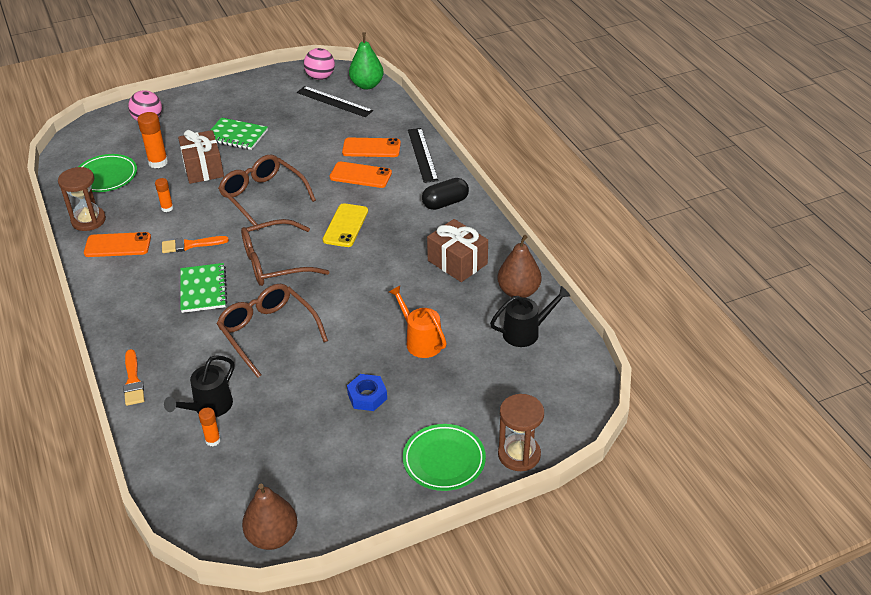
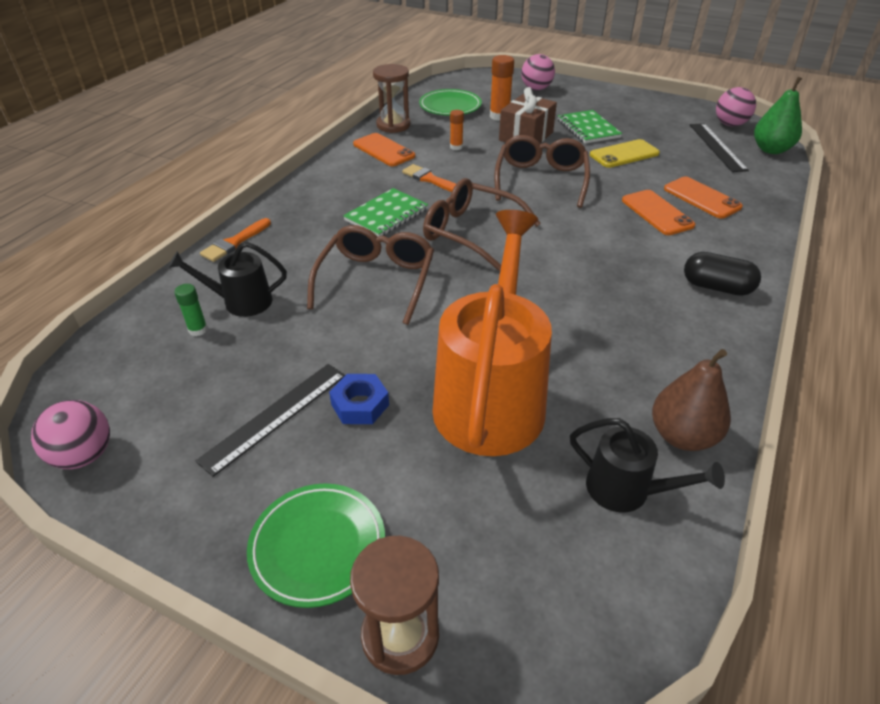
camera: 50 degrees right, 0 degrees up
orange glue stick [199,408,221,446] -> green glue stick [174,284,208,336]
brown pear [242,484,298,550] -> pink ball [31,400,110,469]
yellow phone [323,203,368,247] -> yellow phone moved to [590,139,660,168]
orange watering can [389,286,447,358] -> orange watering can [432,210,552,456], size x2.06
black ruler [408,128,439,183] -> black ruler moved to [196,364,345,477]
brown gift [427,219,488,282] -> none

